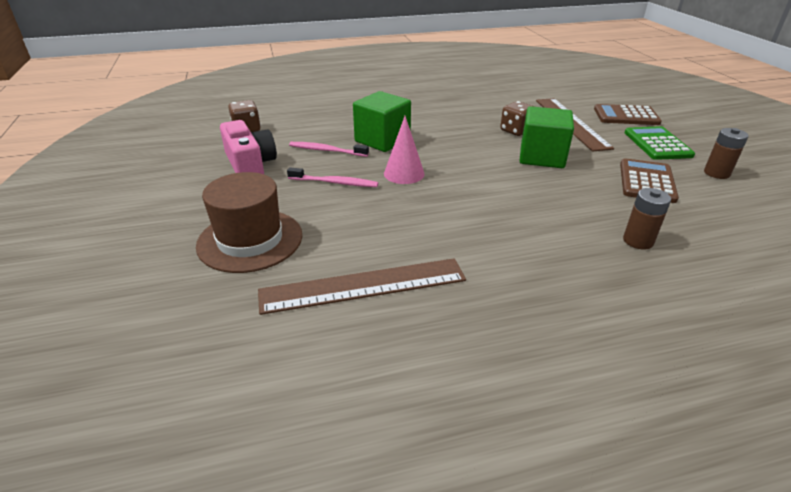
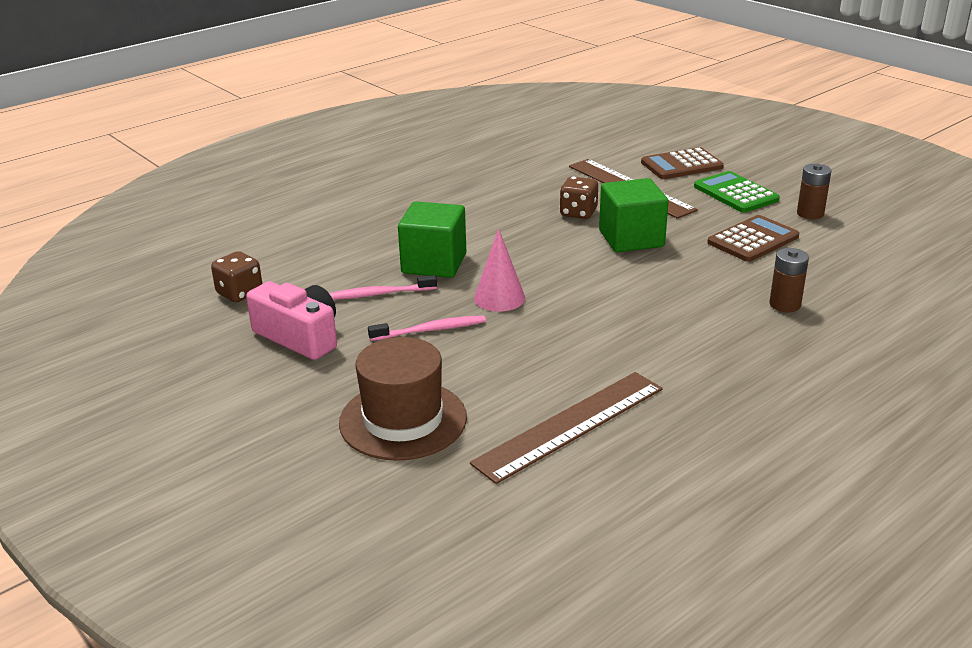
camera: 25 degrees left, 5 degrees down
brown calculator [620,158,679,203] -> brown calculator turned 60 degrees clockwise [707,215,799,262]

